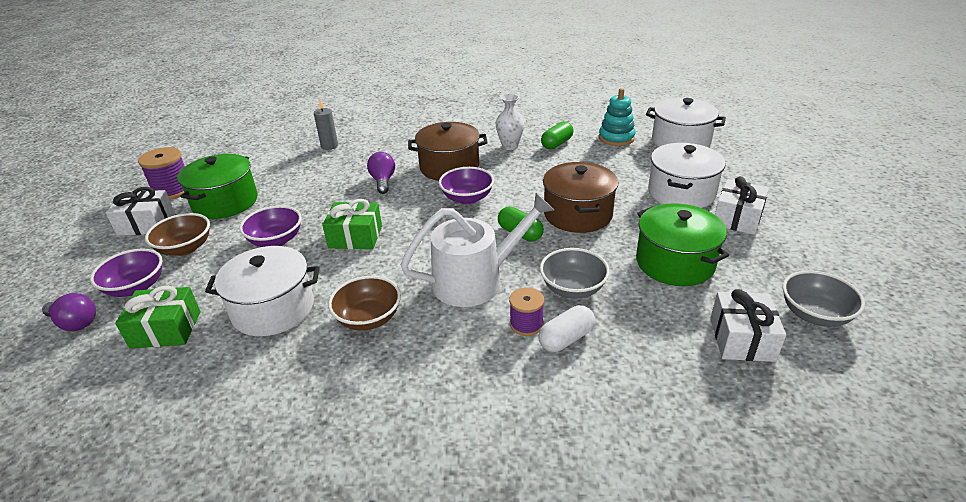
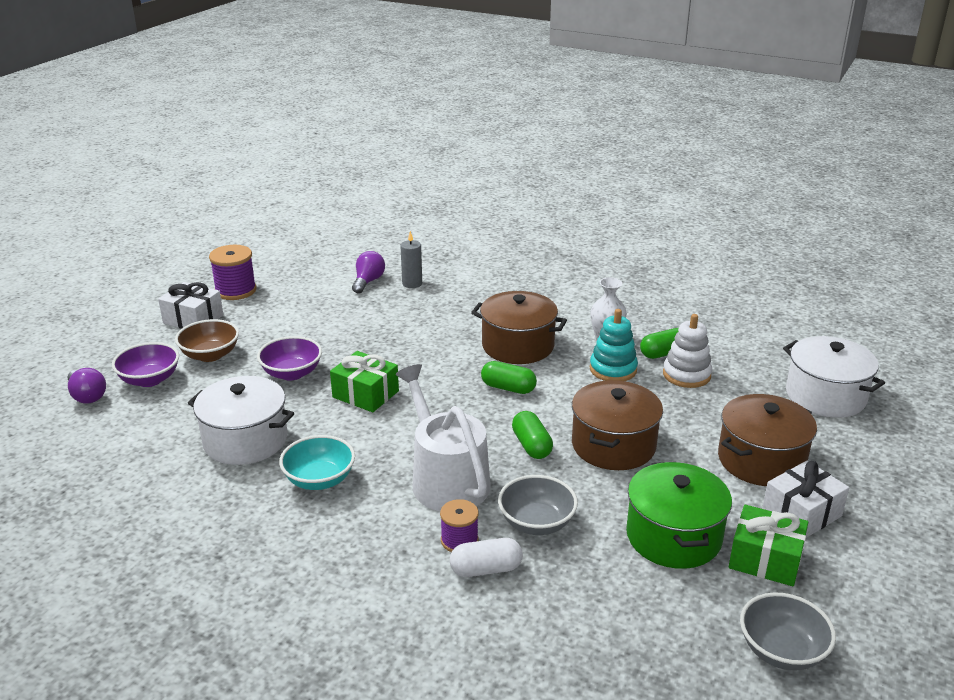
camera: 25 degrees right, 5 degrees down
green gift [115,286,201,348] -> green gift moved to [729,505,808,586]
green pot [178,154,258,219] -> none
brown bowl [328,276,401,331] -> turquoise bowl [279,435,355,490]
purple light bulb [367,152,395,194] -> purple light bulb moved to [352,251,385,294]
white watering can [401,193,554,307] -> white watering can turned 120 degrees counterclockwise [396,364,491,511]
purple bowl [439,167,494,204] -> green capsule [481,361,537,394]
turquoise stacking toy [599,88,635,146] -> turquoise stacking toy moved to [590,309,638,381]
white pot [648,143,726,208] -> brown pot [718,394,817,486]
white gift [711,289,786,362] -> none
none -> white stacking toy [663,314,712,388]

